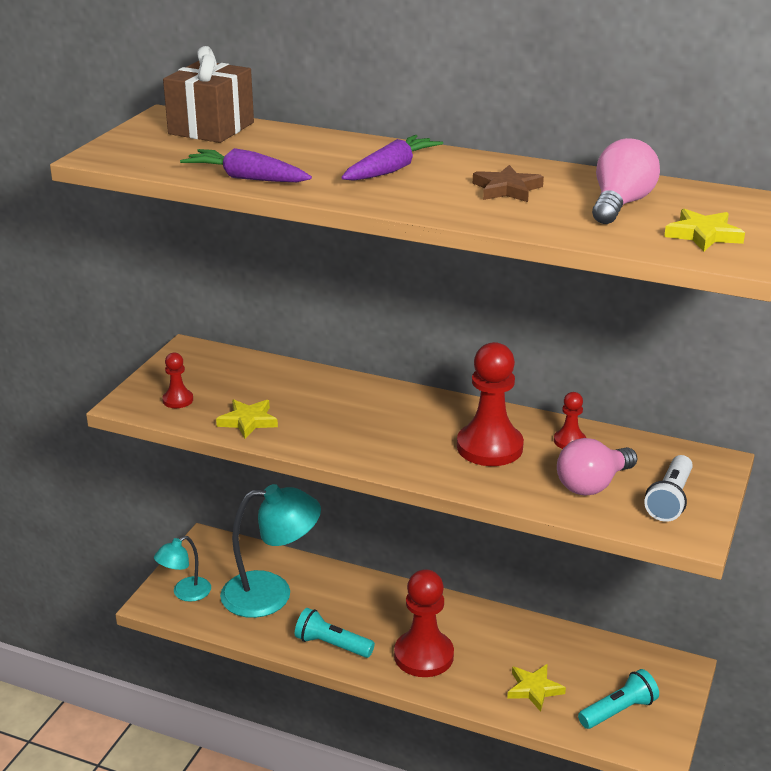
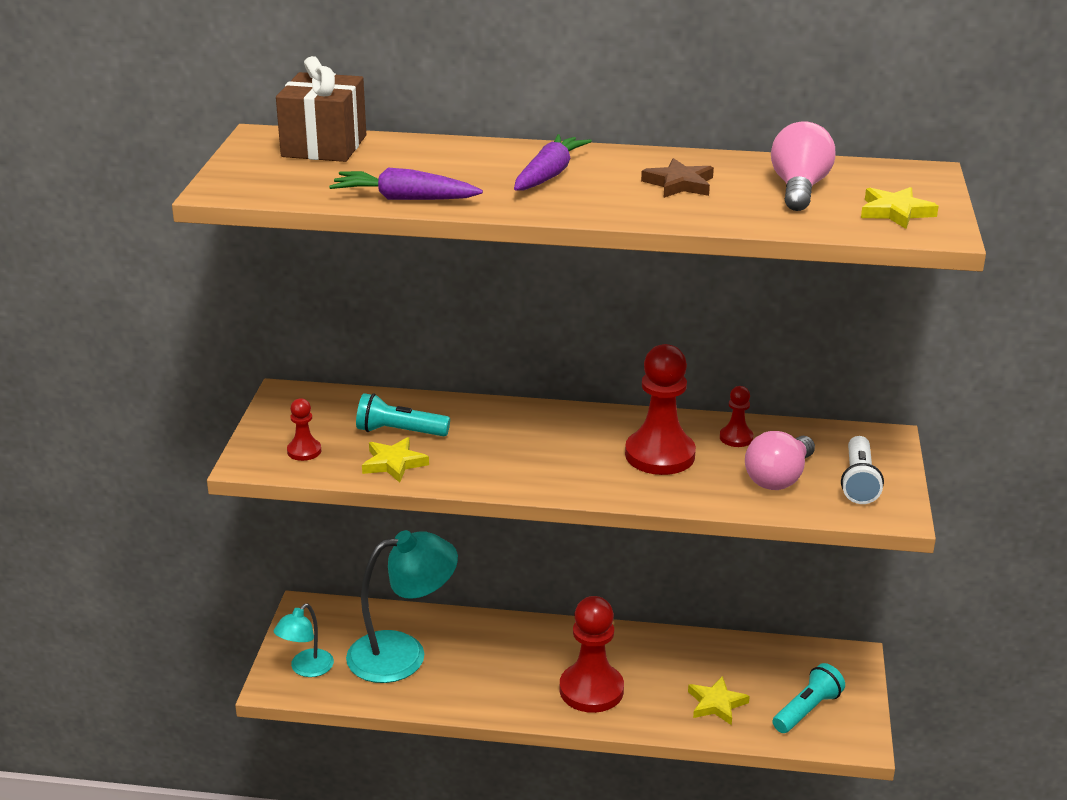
camera: 15 degrees left, 0 degrees up
turquoise flashlight [295,608,375,658] -> turquoise flashlight moved to [356,393,450,436]

